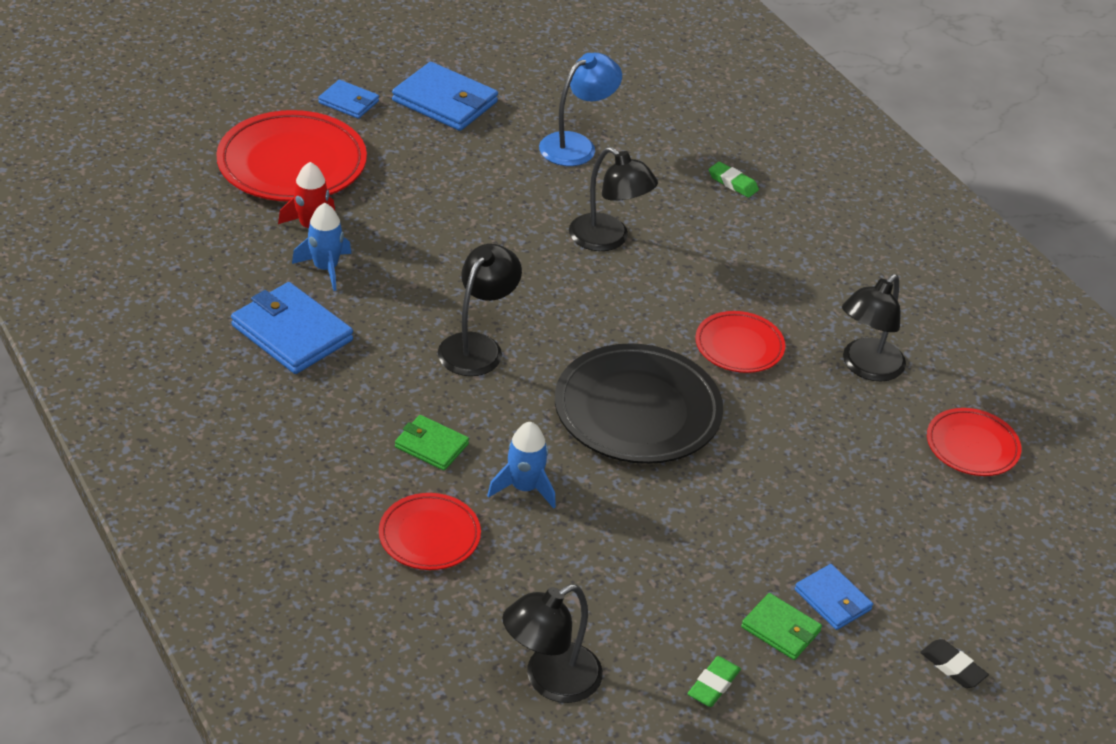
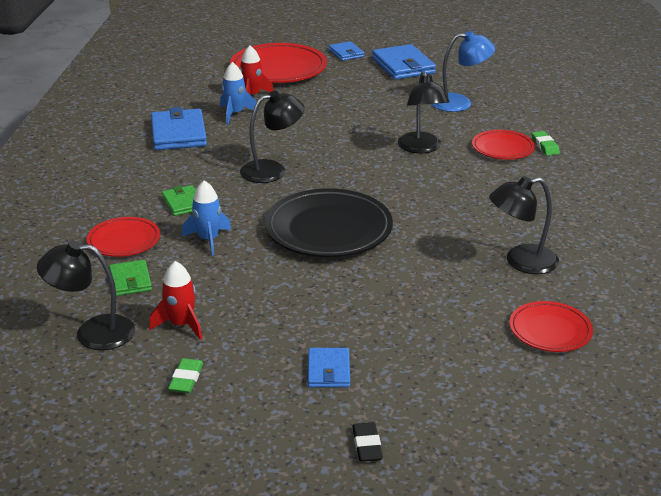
camera: 40 degrees right, 10 degrees down
green eraser [687,656,741,707] -> green eraser turned 60 degrees counterclockwise [168,358,203,393]
red plate [695,311,785,373] -> red plate moved to [472,130,535,160]
green wallet [741,593,822,660] -> green wallet moved to [109,260,152,296]
none -> red rocket [149,261,202,340]

